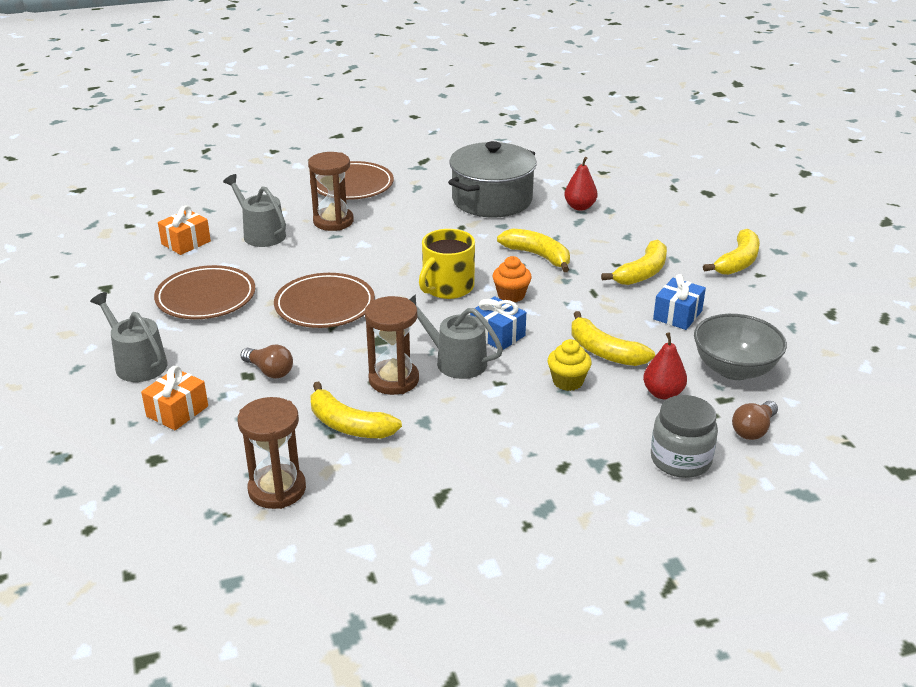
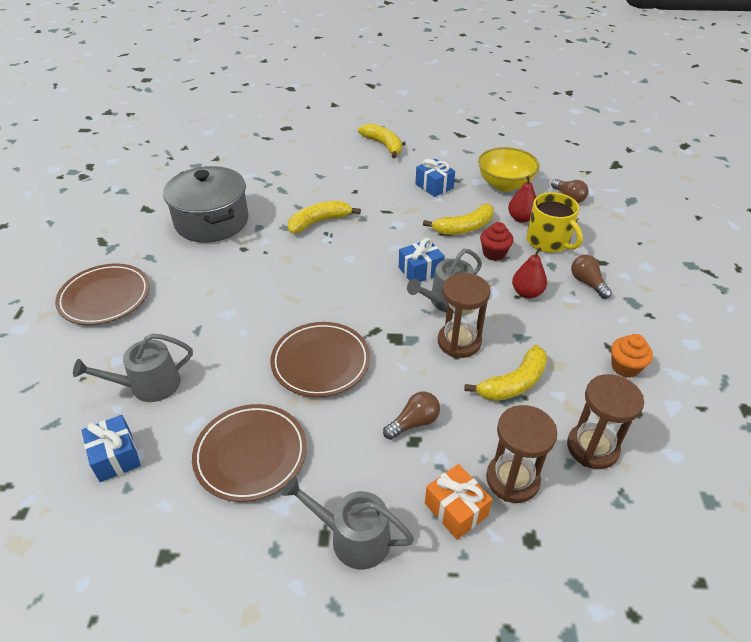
camera: 70 degrees left, 10 degrees up
grey watering can [90,292,167,382] -> grey watering can turned 45 degrees clockwise [282,477,414,570]
orange gift [158,205,211,255] -> blue gift [82,415,141,482]
brown hourglass [308,152,354,231] -> brown hourglass moved to [486,405,557,503]
yellow mug [419,229,475,299] -> yellow mug moved to [527,192,583,253]
orange cupcake [493,256,532,302] -> orange cupcake moved to [611,334,653,378]
yellow cupcake [548,339,592,391] -> red cupcake [480,222,514,261]
red pear [564,157,597,211] -> red pear moved to [512,247,547,299]
yellow banana [601,240,667,285] -> none
grey jar [651,395,718,478] -> none
grey bowl [694,314,787,380] -> yellow bowl [478,147,539,192]
none -> brown light bulb [571,255,612,299]

